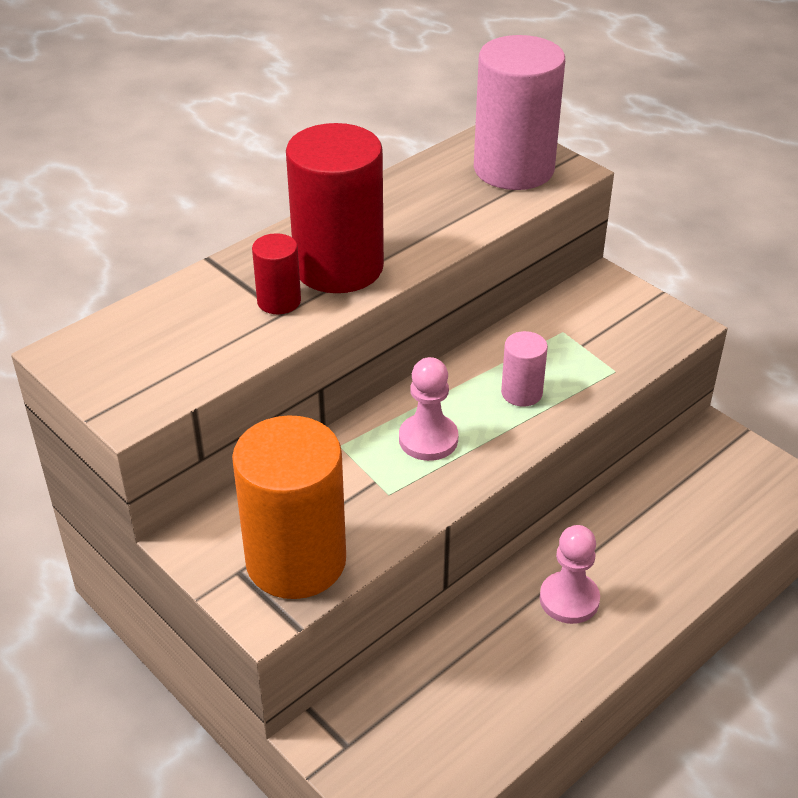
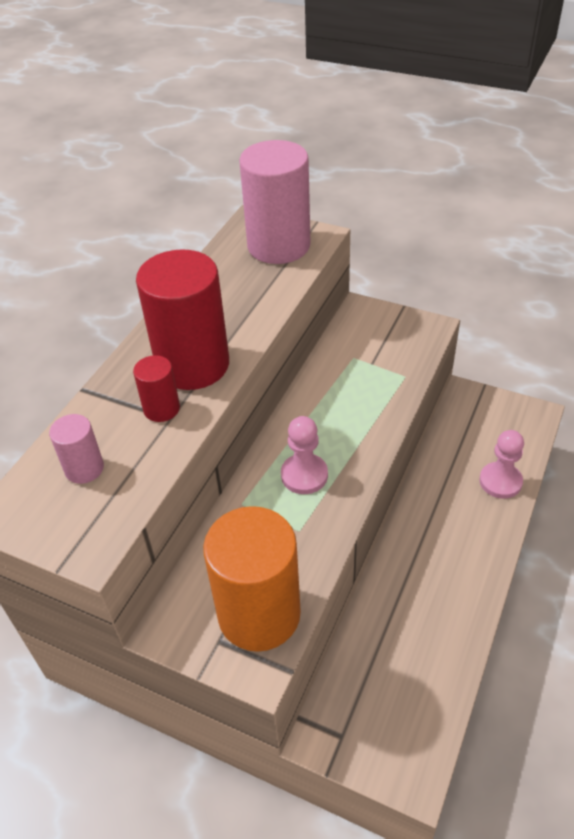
camera: 20 degrees left, 5 degrees up
pink cylinder [501,331,548,407] -> pink cylinder moved to [49,414,104,484]
pink pawn [540,525,600,624] -> pink pawn moved to [479,430,524,499]

